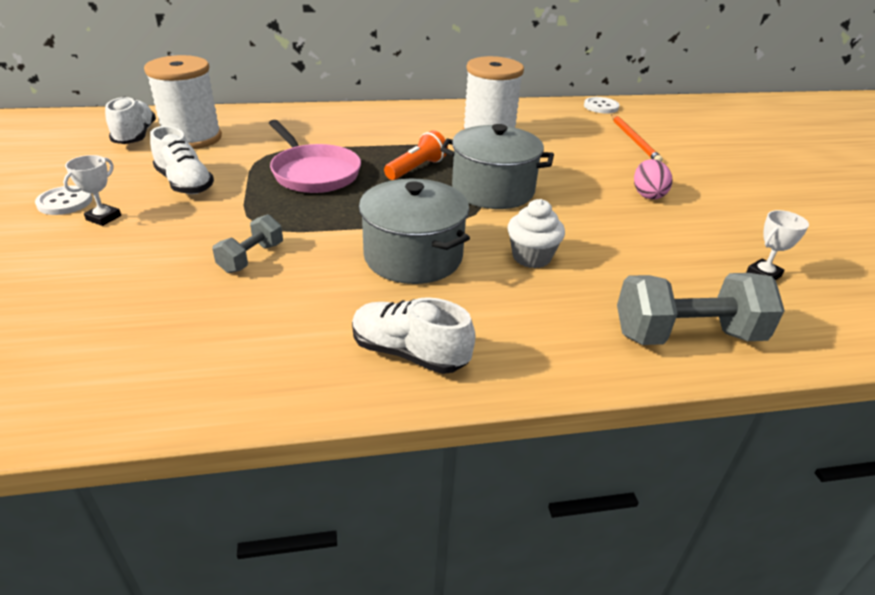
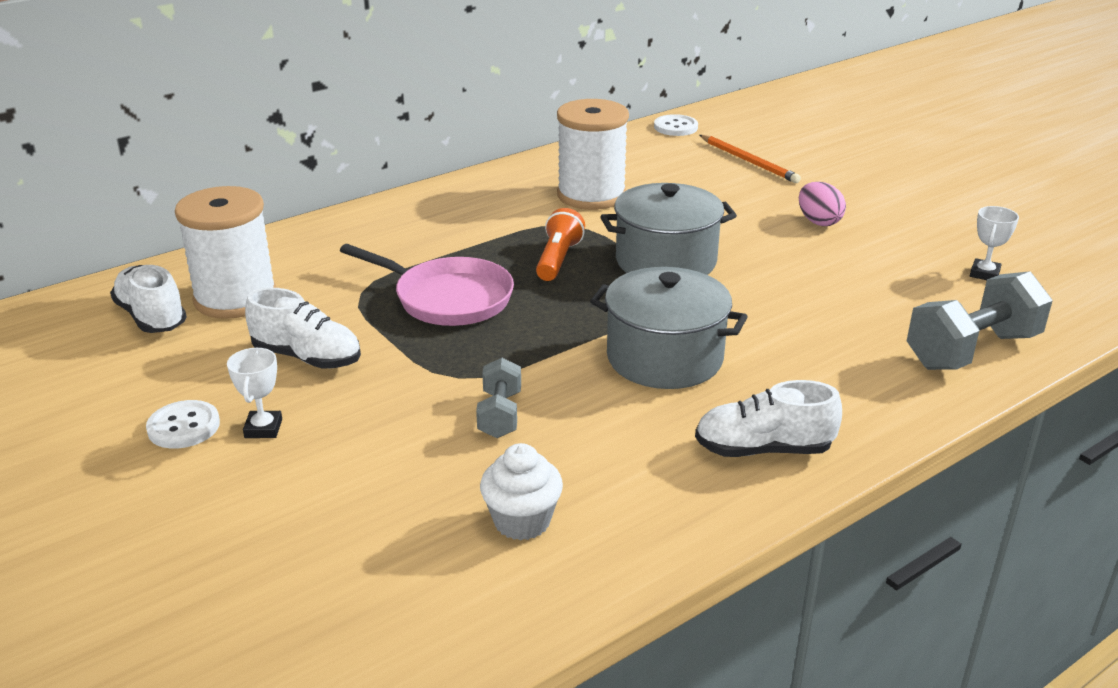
camera: 25 degrees left, 5 degrees down
white cupcake [508,199,565,268] -> white cupcake moved to [480,443,563,540]

